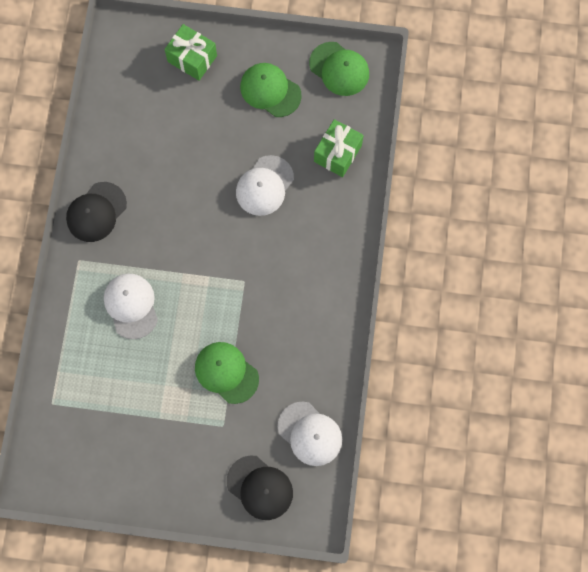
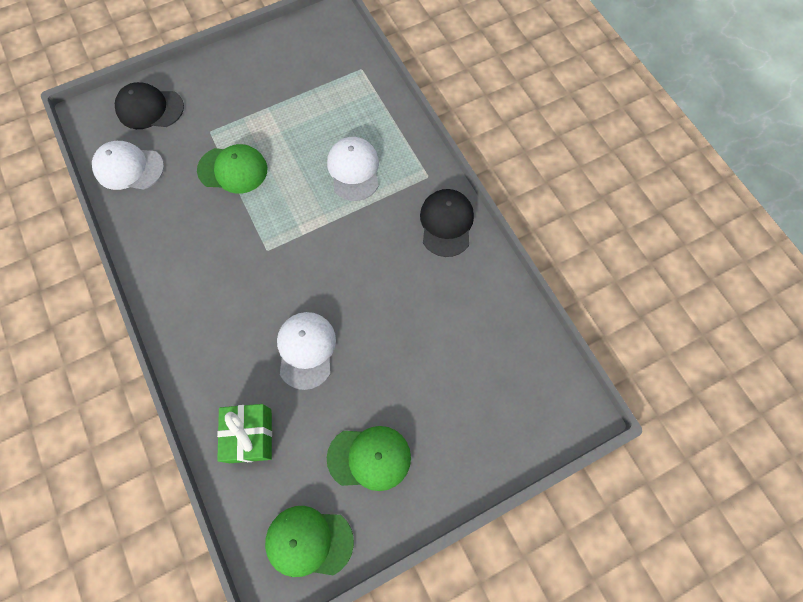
camera: 145 degrees right, 5 degrees down
white cap [104,274,158,339] -> white cap turned 135 degrees counterclockwise [327,137,379,201]
green gift [165,24,217,80] -> none

